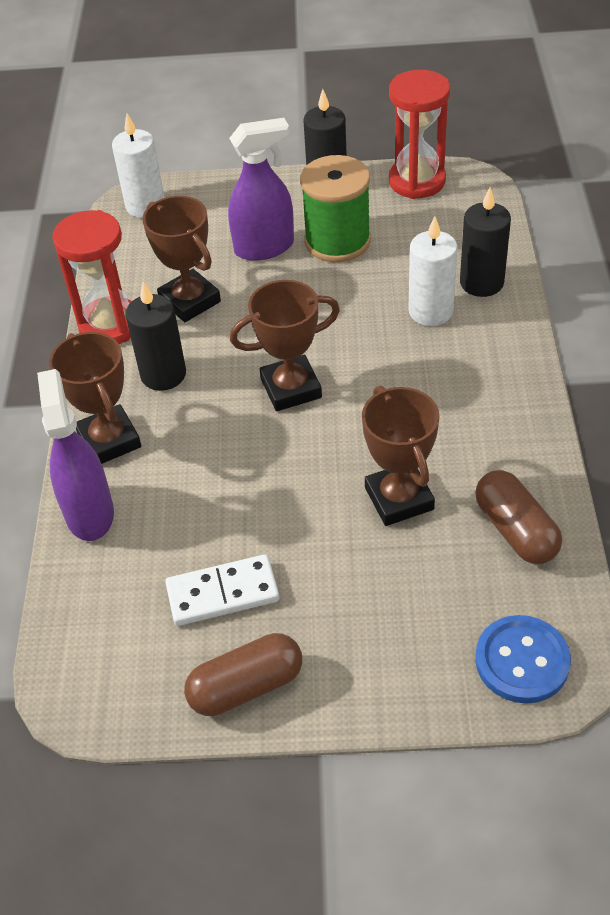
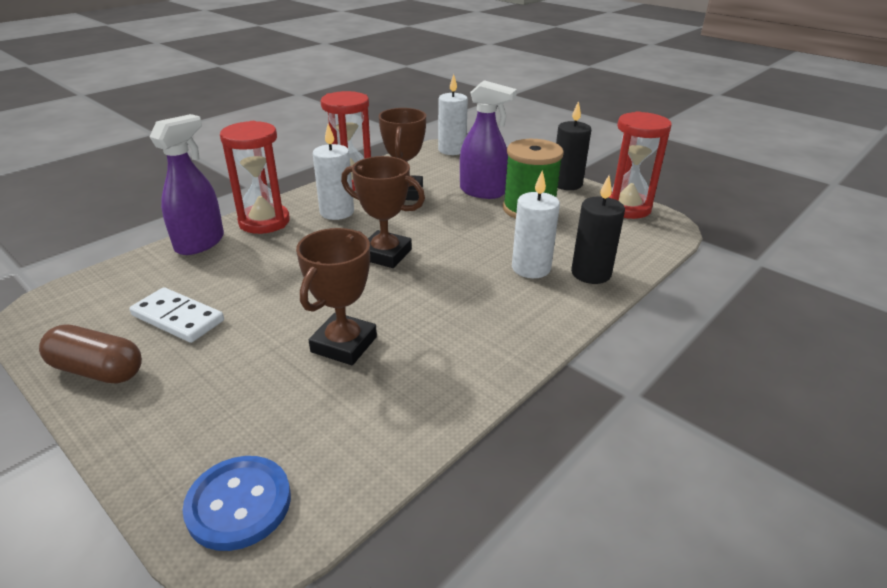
camera: 40 degrees right, 15 degrees down
brown trophy [49,332,141,464] -> red hourglass [220,121,290,234]
black candle [125,281,186,391] -> white candle [313,124,354,220]
brown capsule [475,470,562,564] -> none

